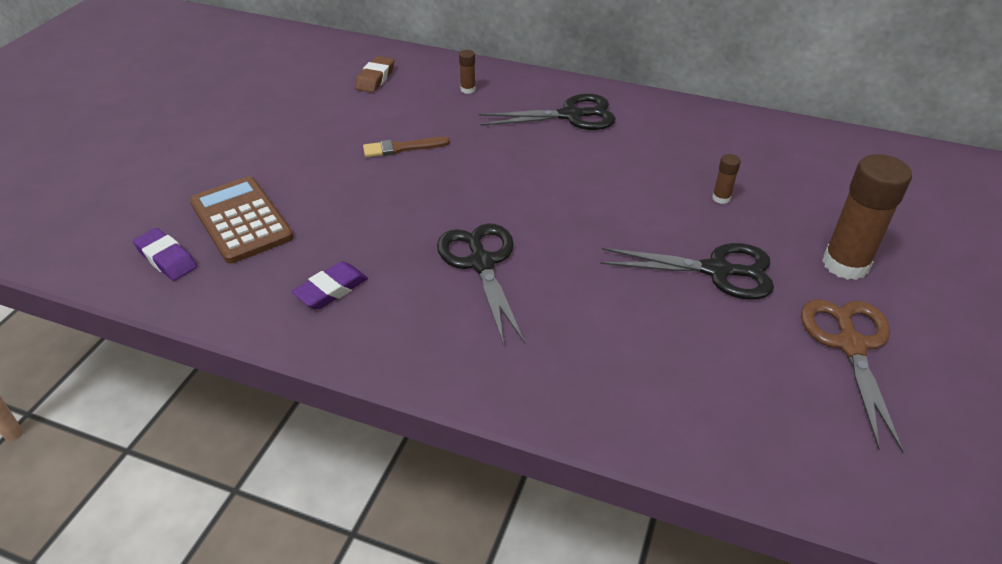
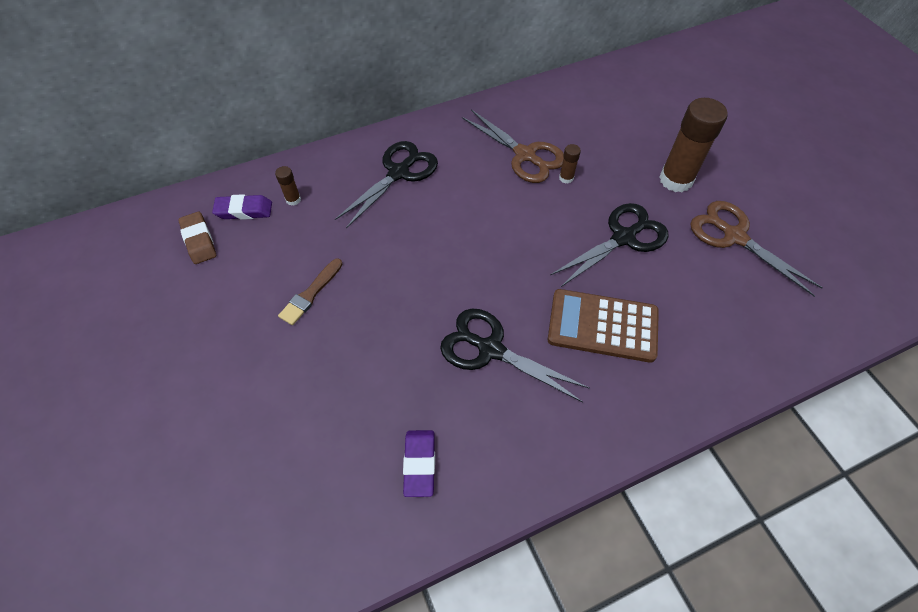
camera: 45 degrees left, 15 degrees up
purple eraser [133,228,197,281] -> purple eraser moved to [212,194,272,220]
brown calculator [190,176,294,264] -> brown calculator moved to [548,289,659,363]
none -> brown scissors [462,110,564,183]

